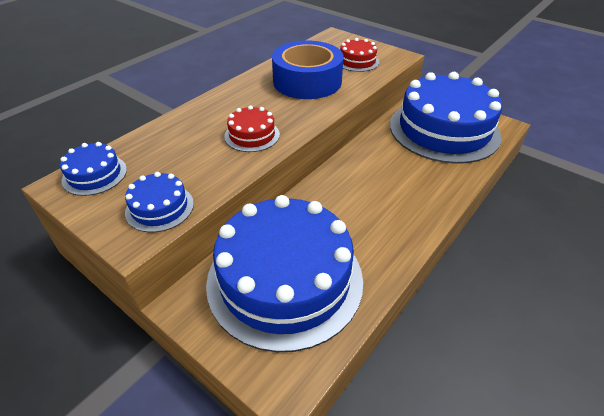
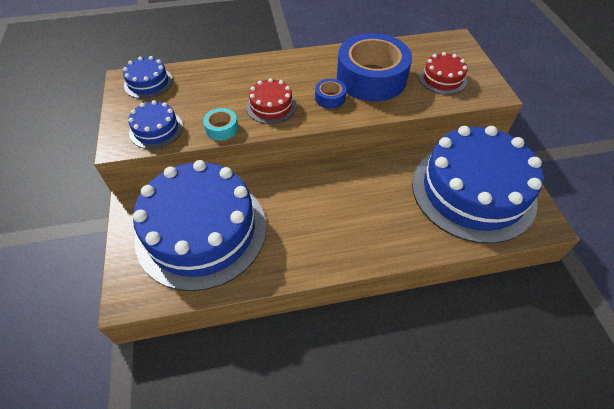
camera: 40 degrees right, 10 degrees up
none -> turquoise tape [203,108,238,141]
none -> blue tape [315,79,346,109]

